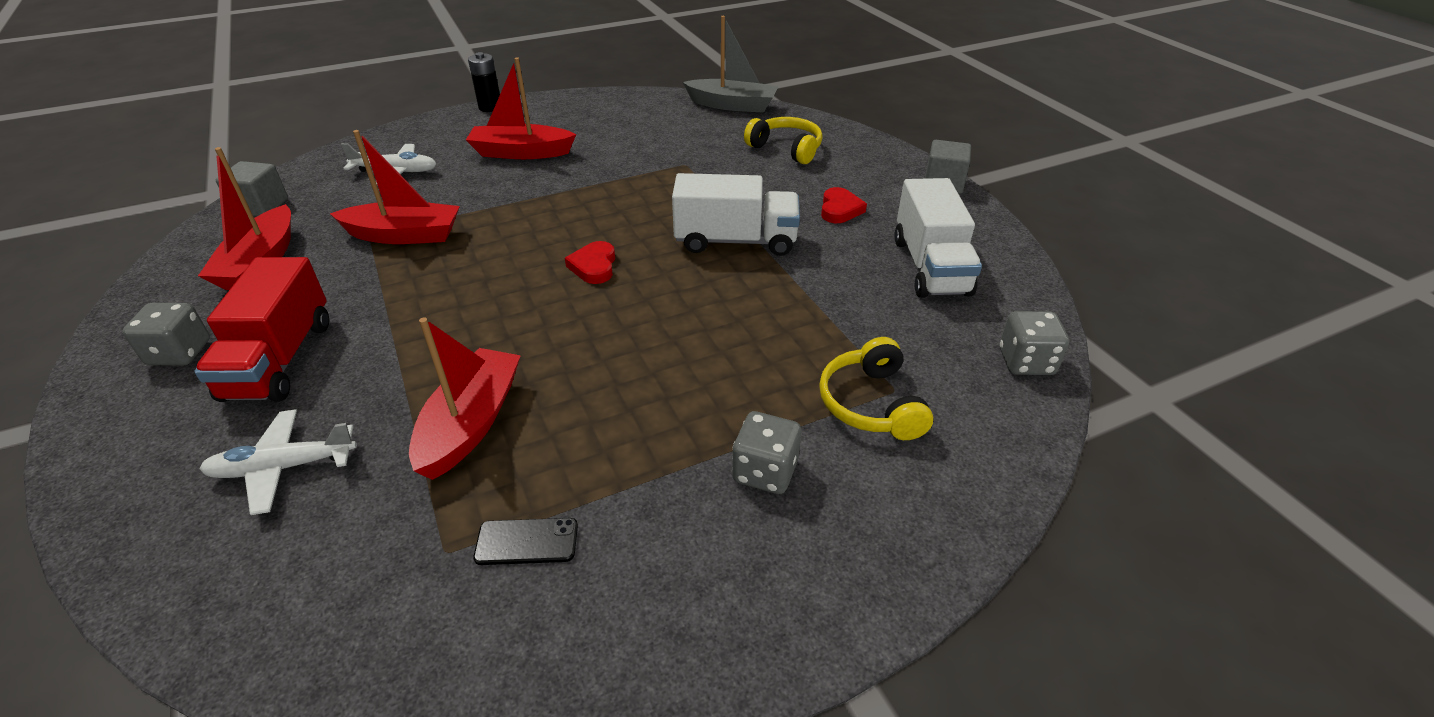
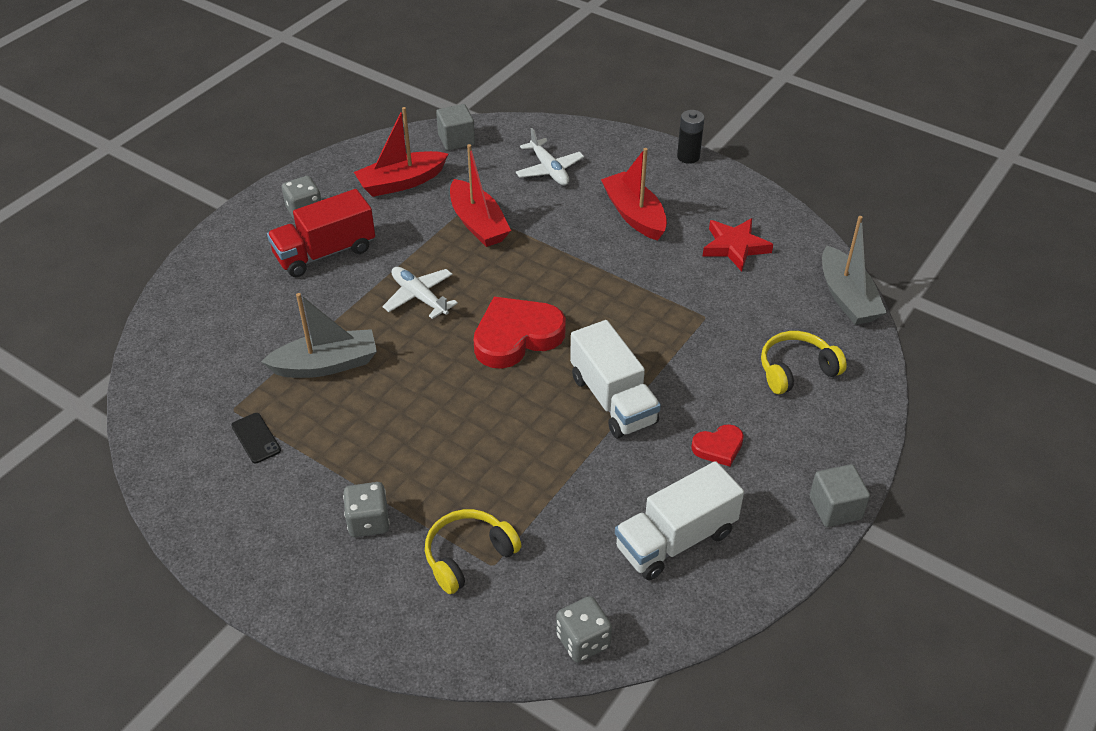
camera: 60 degrees right, 5 degrees up
white plane [200,409,357,515] -> white plane moved to [382,267,458,319]
red boat [409,317,521,480] -> grey boat [261,293,377,378]
red heart [565,241,615,284] -> red heart [474,297,566,369], size x1.97
yellow headphones [744,117,823,164] -> yellow headphones turned 120 degrees counterclockwise [761,331,847,395]
none -> red star [703,218,773,271]

